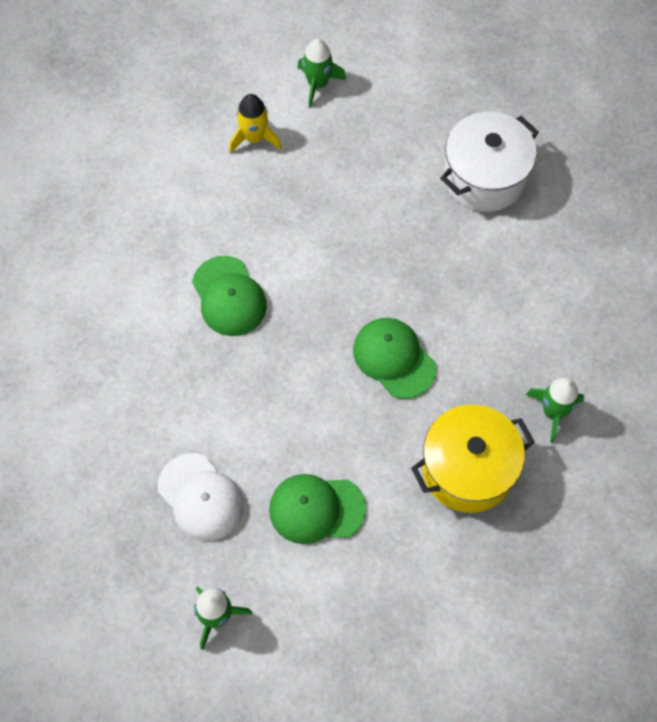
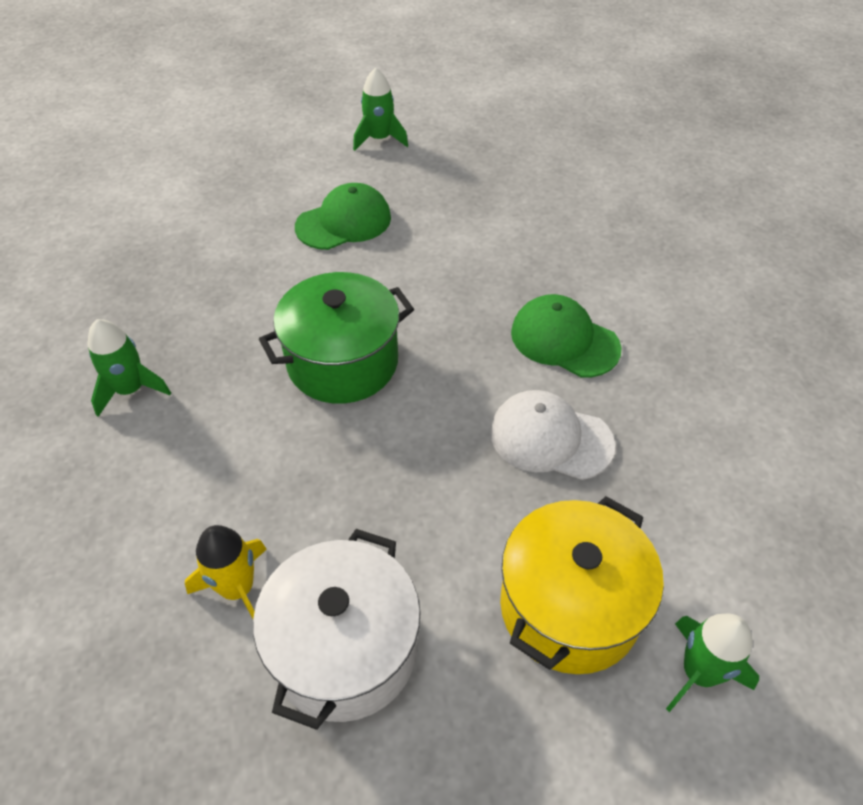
camera: 150 degrees right, 15 degrees down
white cap [158,453,244,541] -> white cap moved to [490,390,615,480]
yellow rocket [229,94,282,153] -> yellow rocket moved to [185,525,267,619]
green cap [353,318,437,399] -> green pot [259,272,414,404]
yellow pot [411,405,535,513] -> yellow pot moved to [500,496,664,674]

